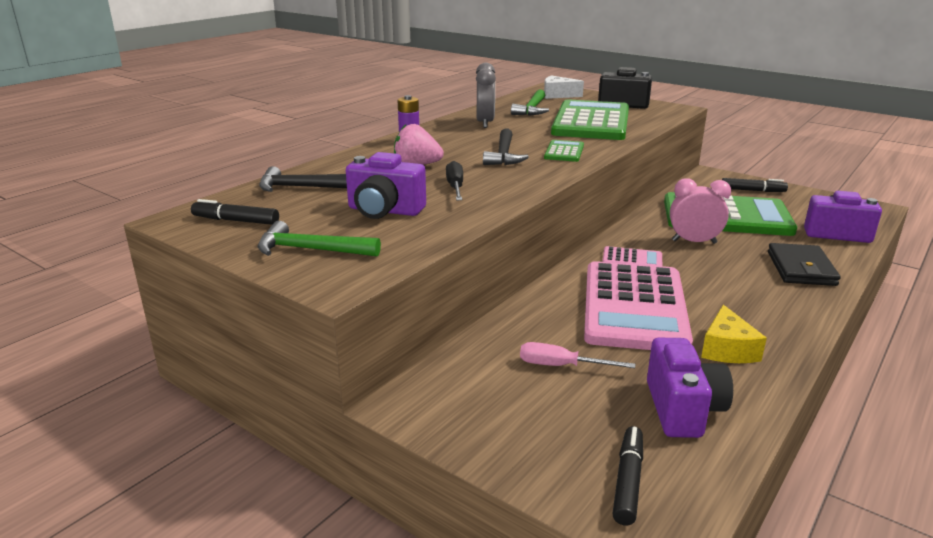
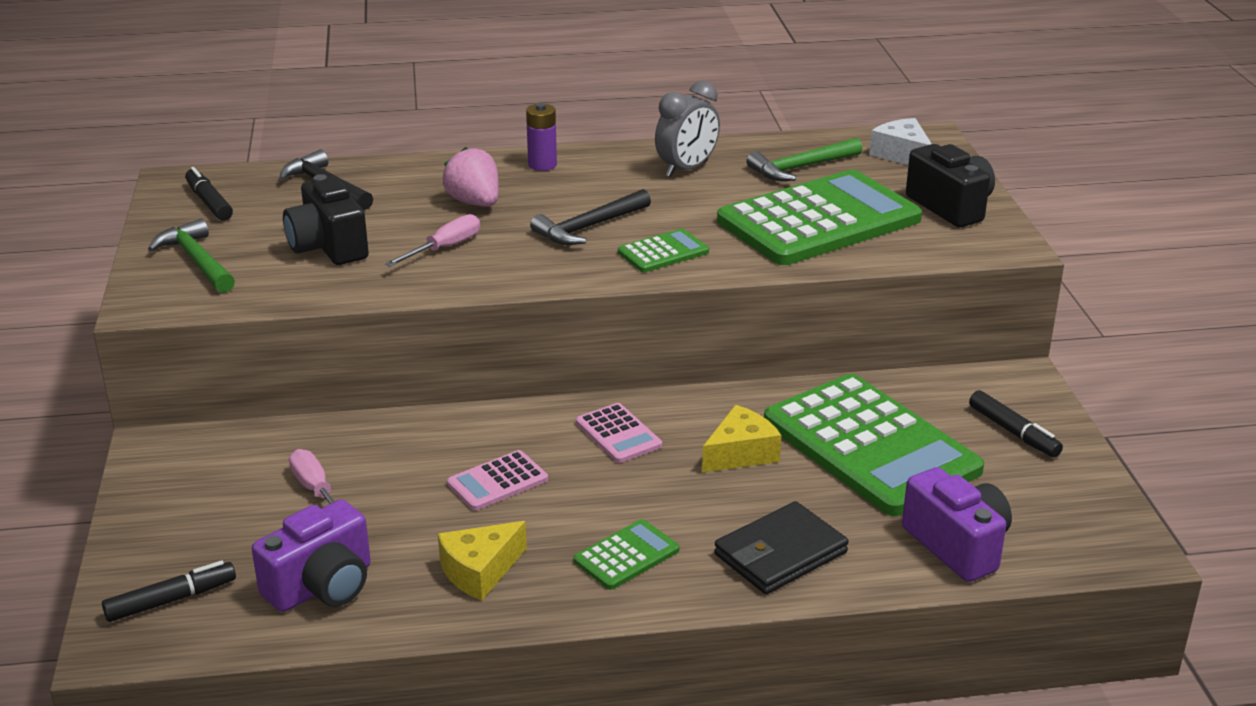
camera: 45 degrees right, 5 degrees up
purple camera [346,152,426,219] -> black camera [283,174,369,265]
black screwdriver [446,161,463,200] -> pink screwdriver [384,214,480,267]
pink calculator [584,261,693,350] -> pink calculator [447,450,548,511], size x0.43
pink clock [670,178,731,244] -> yellow cheese [702,405,781,473]
none -> green calculator [573,519,680,590]

